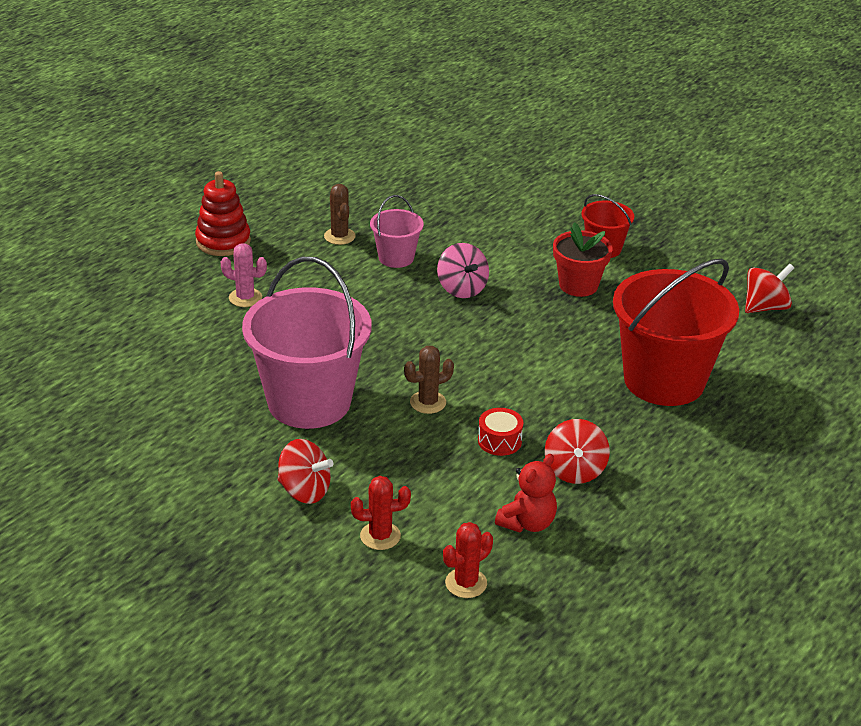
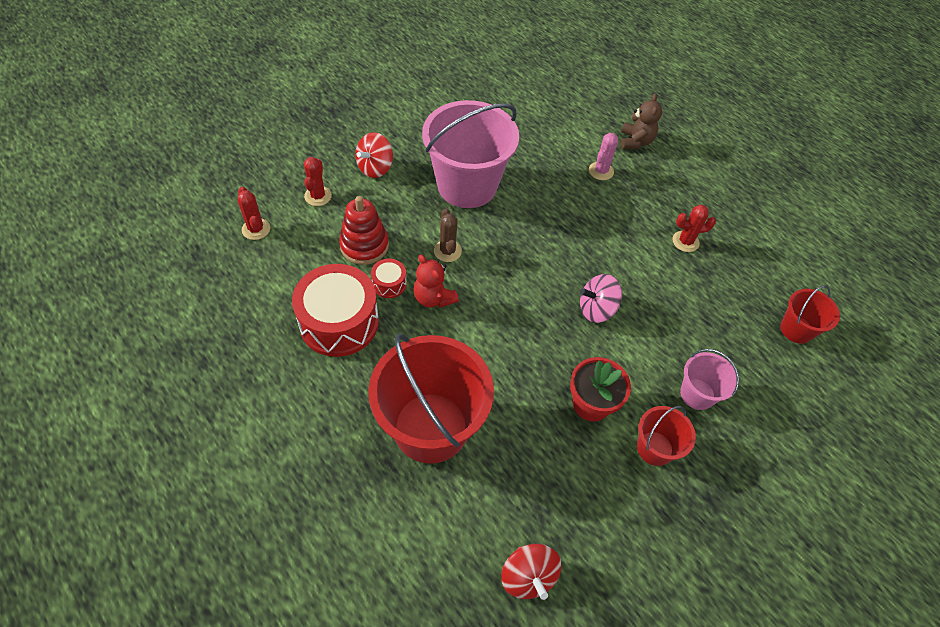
camera: 100 degrees right, 20 degrees up
red stacking toy [195,171,251,256] -> red stacking toy moved to [339,196,389,265]
brown cactus [324,184,356,245] -> red cactus [672,205,716,252]
pink bucket [370,195,424,268] -> pink bucket moved to [680,349,739,410]
red teddy bear [495,454,557,533] -> red teddy bear moved to [413,255,459,308]
red spinning top [545,419,610,484] -> red drum [292,264,379,357]
none -> brown teddy bear [621,93,662,149]
none -> red bucket [781,285,840,344]

